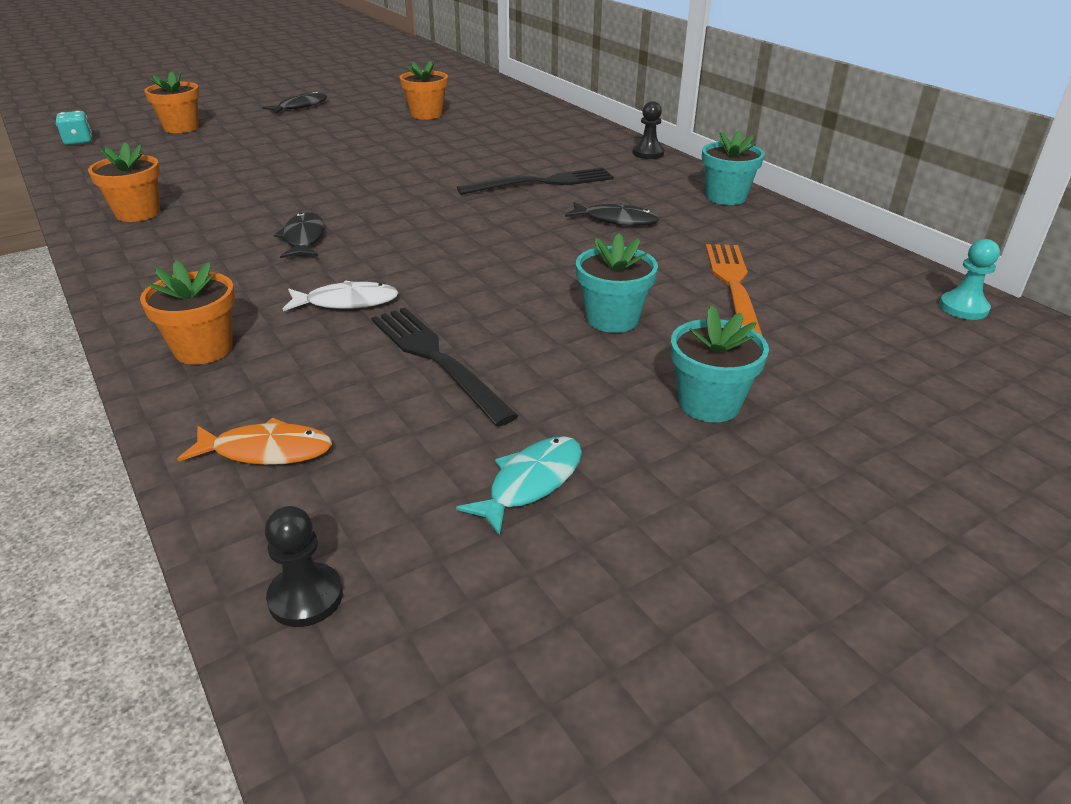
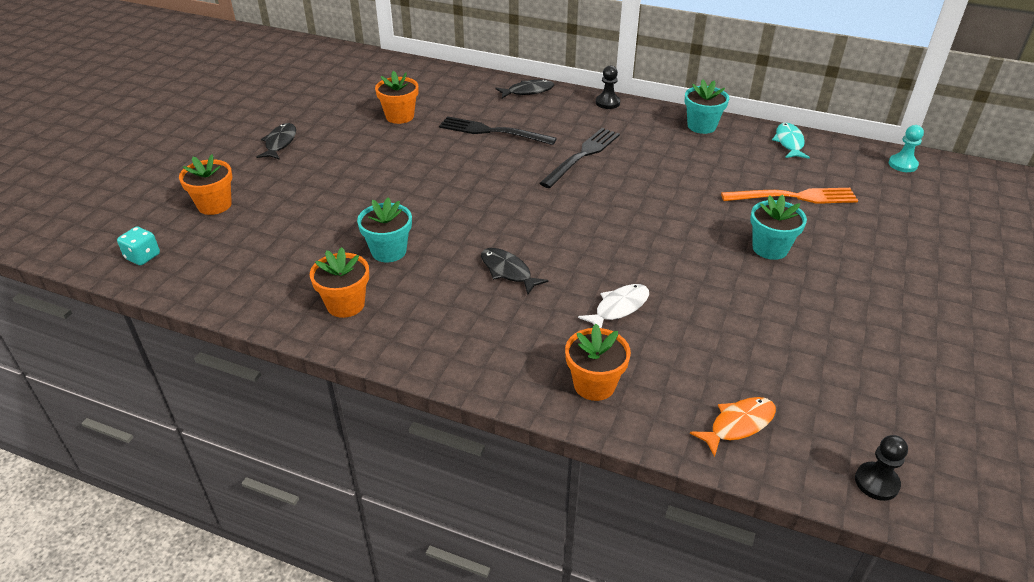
camera: 35 degrees left, 5 degrees up
black fork [371,307,518,427] -> black fork moved to [439,116,557,145]
turquoise fish [456,436,582,536] -> turquoise fish moved to [772,123,810,159]
black fish [565,202,660,226] -> black fish moved to [495,80,554,98]
turquoise flower pot [671,305,769,422] -> turquoise flower pot moved to [357,198,412,262]
orange fork [706,244,763,337] -> orange fork turned 120 degrees clockwise [721,188,858,204]

